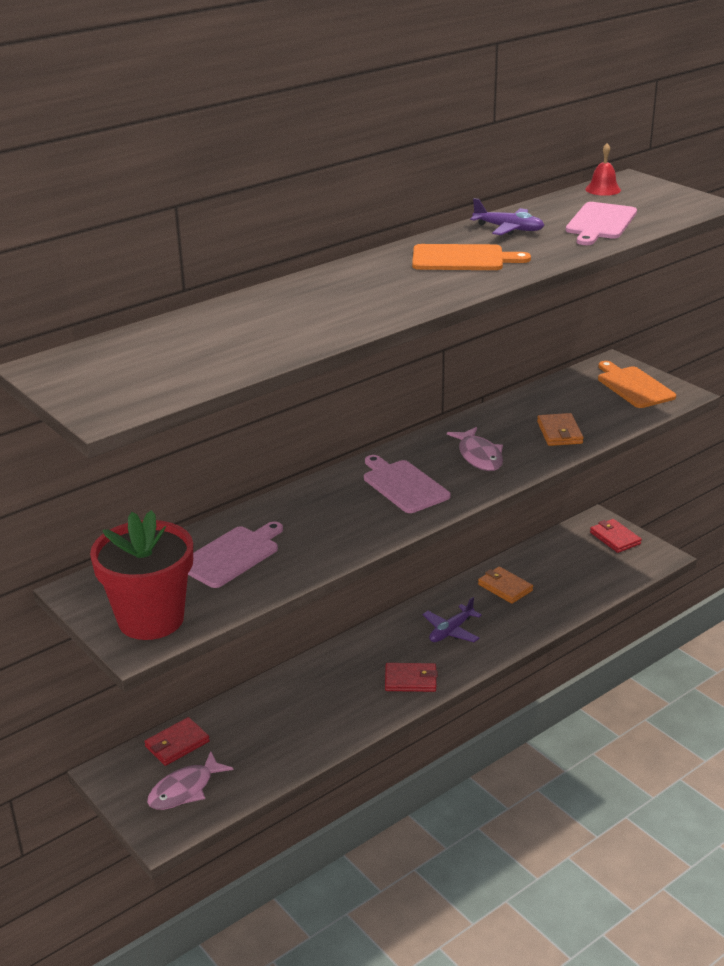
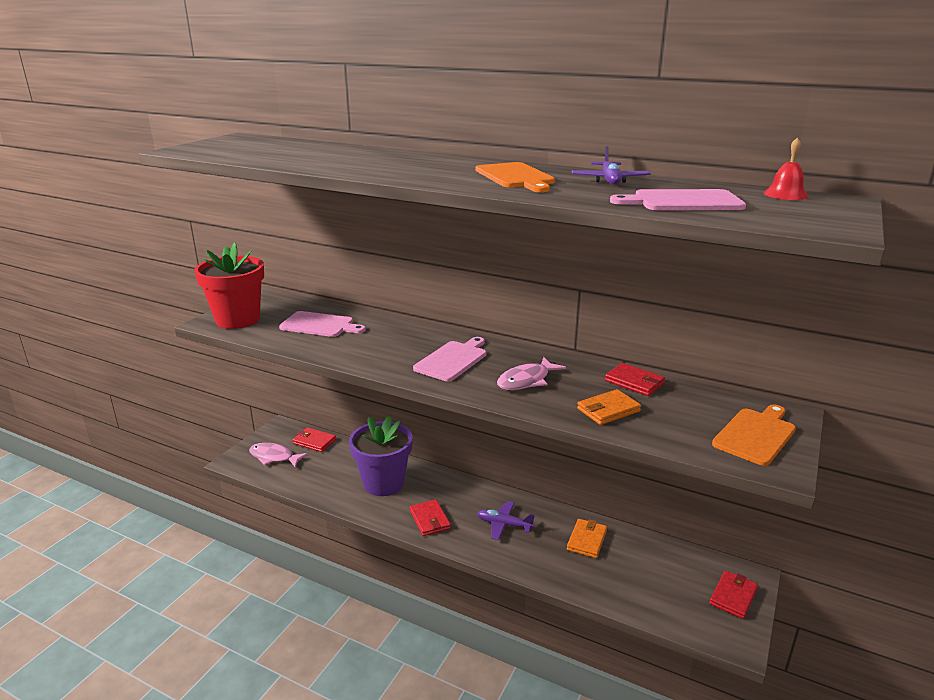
camera: 65 degrees right, 5 degrees down
none -> purple flower pot [349,416,413,496]
none -> red wallet [605,363,665,396]

